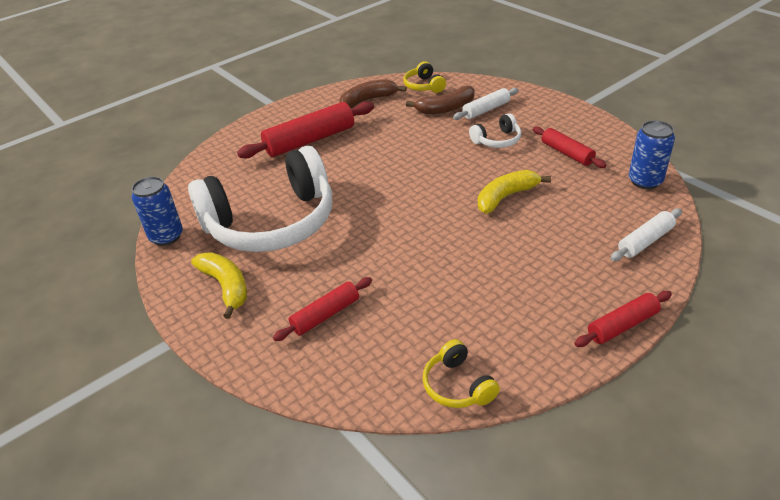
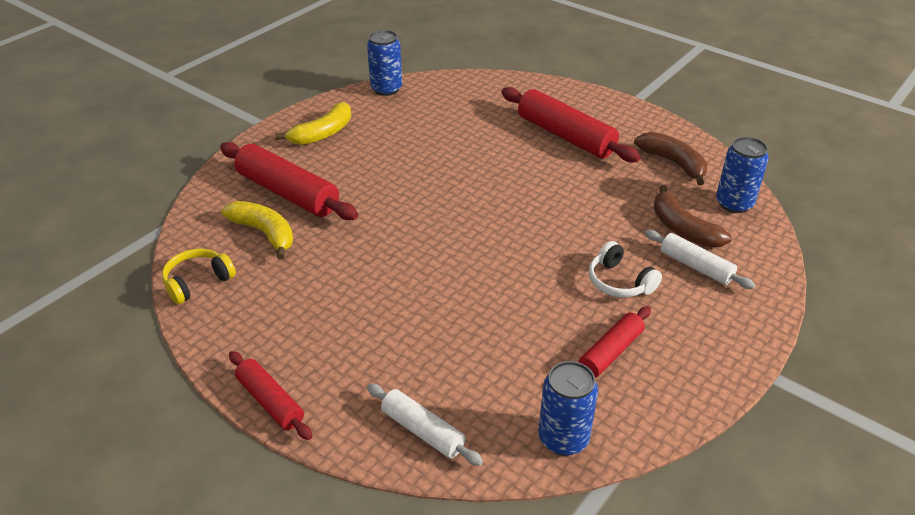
camera: 75 degrees right, 0 degrees up
white headphones [188,146,332,252] -> none
red rolling pin [273,277,372,341] -> red rolling pin [220,142,358,220], size x1.73
yellow headphones [403,61,446,93] -> blue can [716,137,769,213]
yellow banana [478,170,551,214] -> yellow banana moved to [221,201,293,260]

